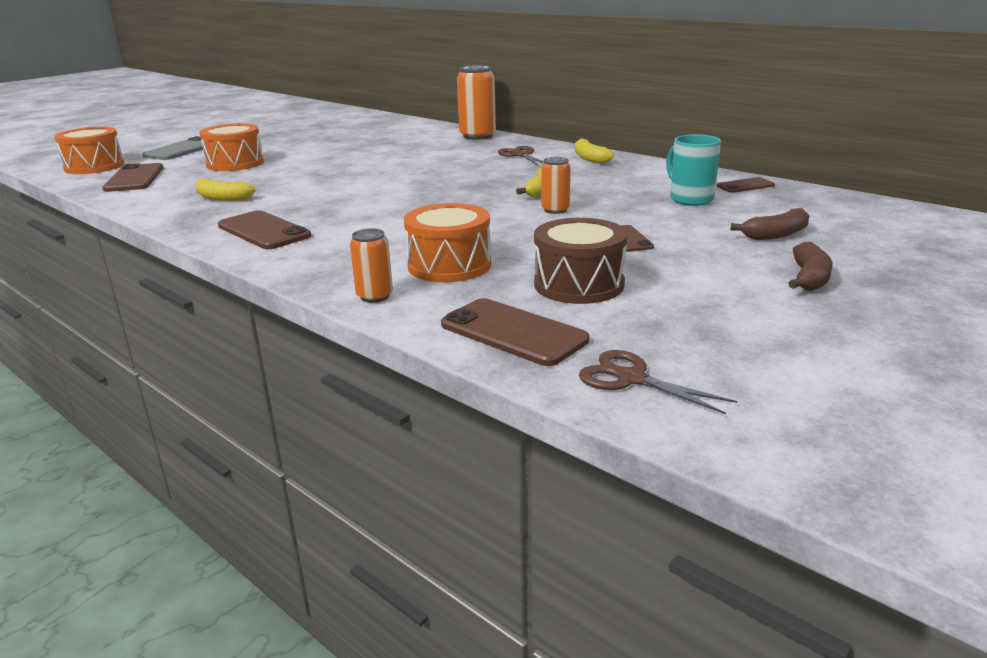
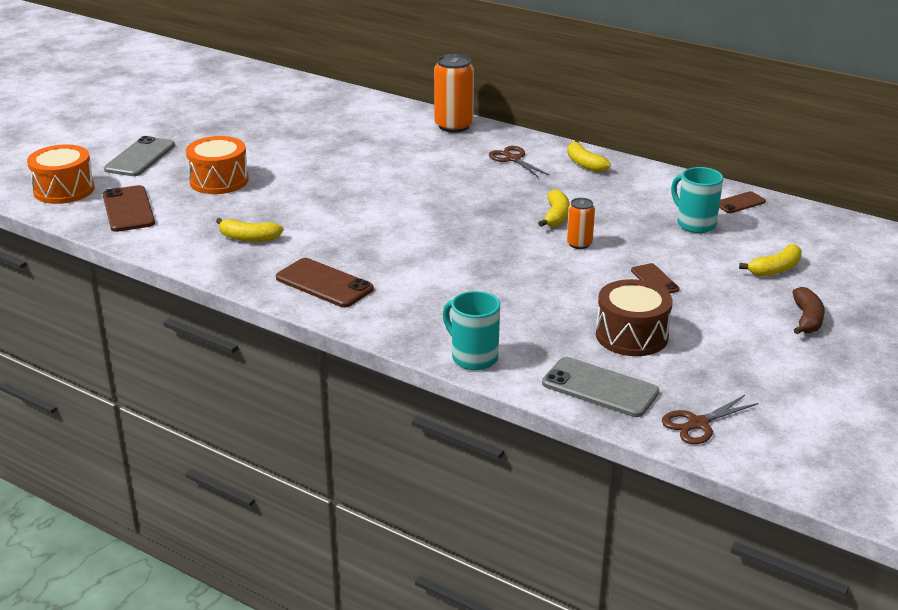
camera: 10 degrees left, 5 degrees up
orange can [350,228,393,303] -> turquoise mug [443,291,500,370]
orange drum [404,203,491,282] -> none
brown phone [441,298,589,366] -> grey phone [542,357,659,417]
brown scissors [579,350,737,414] -> brown scissors turned 60 degrees counterclockwise [662,395,759,444]
brown banana [730,208,810,240] -> yellow banana [739,244,802,276]

